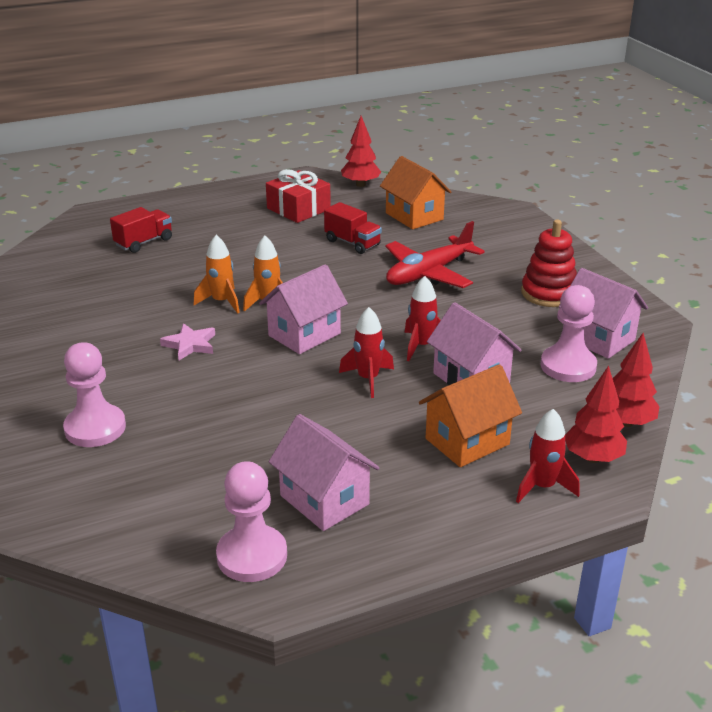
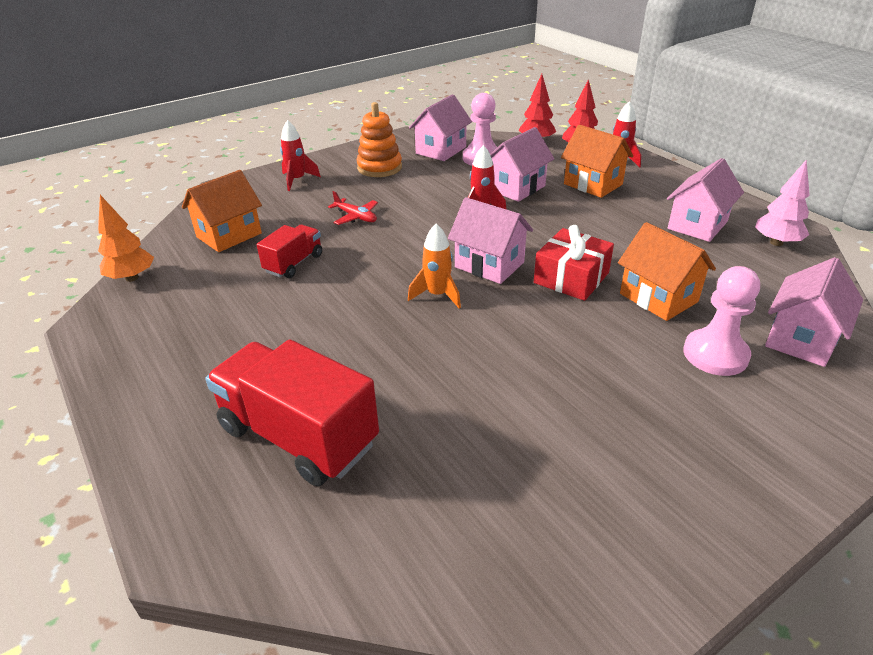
camera: 100 degrees left, 5 degrees up
red truck [110,207,172,253] -> red truck [205,339,379,486], size x1.86
pink star [160,323,215,360] -> none
orange rocket [194,235,240,314] -> none
pink pawn [216,461,287,582] -> pink tree [755,159,810,246]
red gift [266,169,331,223] -> red gift moved to [534,225,614,301]
red rocket [339,307,394,398] -> red rocket moved to [280,120,321,191]
red tree [341,116,381,187] -> orange tree [98,195,154,282]
red plane [385,221,485,288] -> red plane [328,191,378,225], size x0.53
red stacking toy [521,220,577,307] -> orange stacking toy [357,102,402,177]
none -> orange house [618,222,716,321]
none -> pink house [765,257,863,367]

